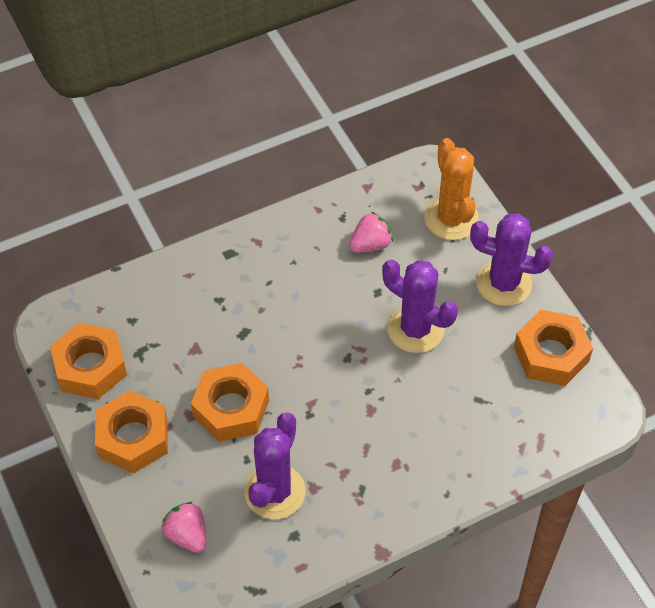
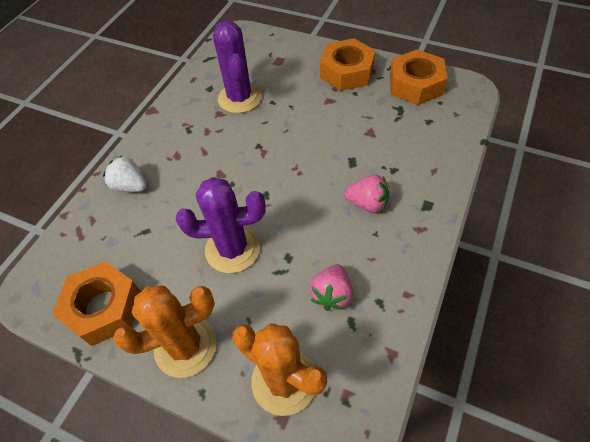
camera: 145 degrees right, 0 degrees up
pink strawberry [162,502,206,553] -> pink strawberry moved to [344,175,389,213]
orange nut [191,363,269,442] -> none
purple cactus [470,213,553,306] -> orange cactus [113,286,216,378]
none -> white strawberry [103,155,147,192]

